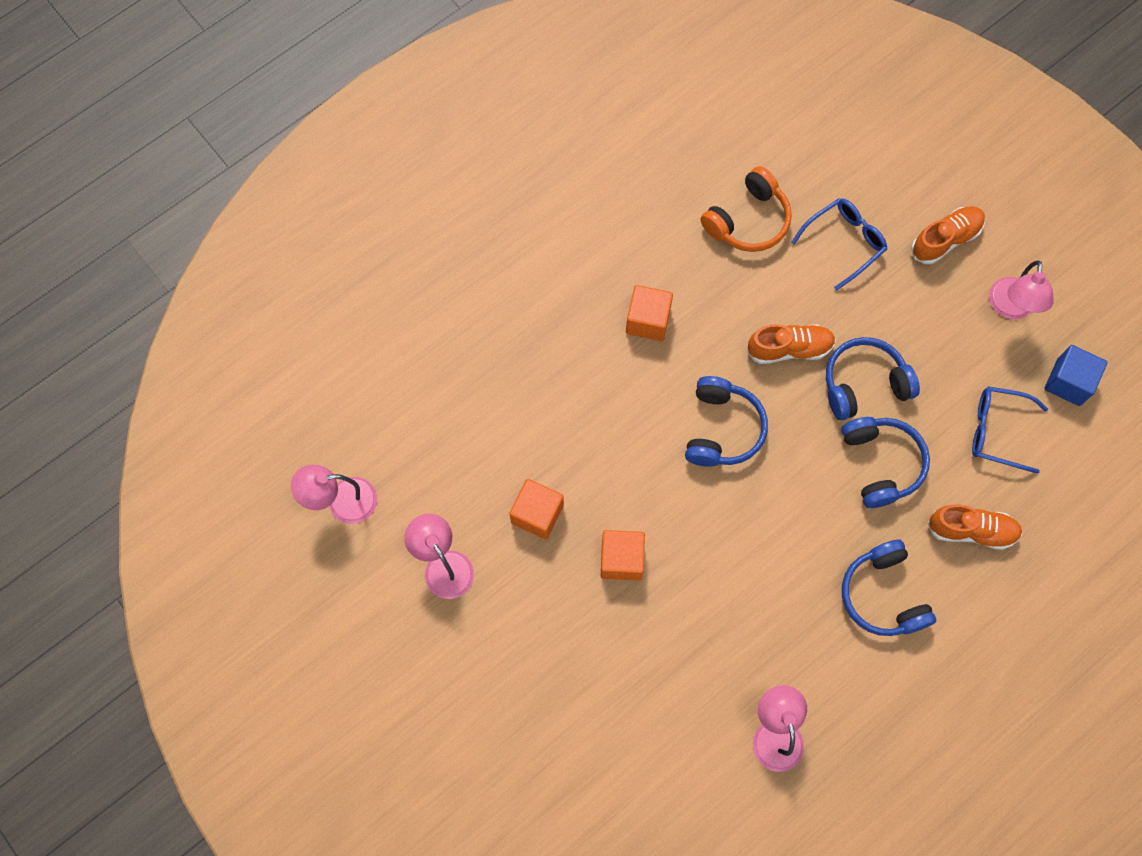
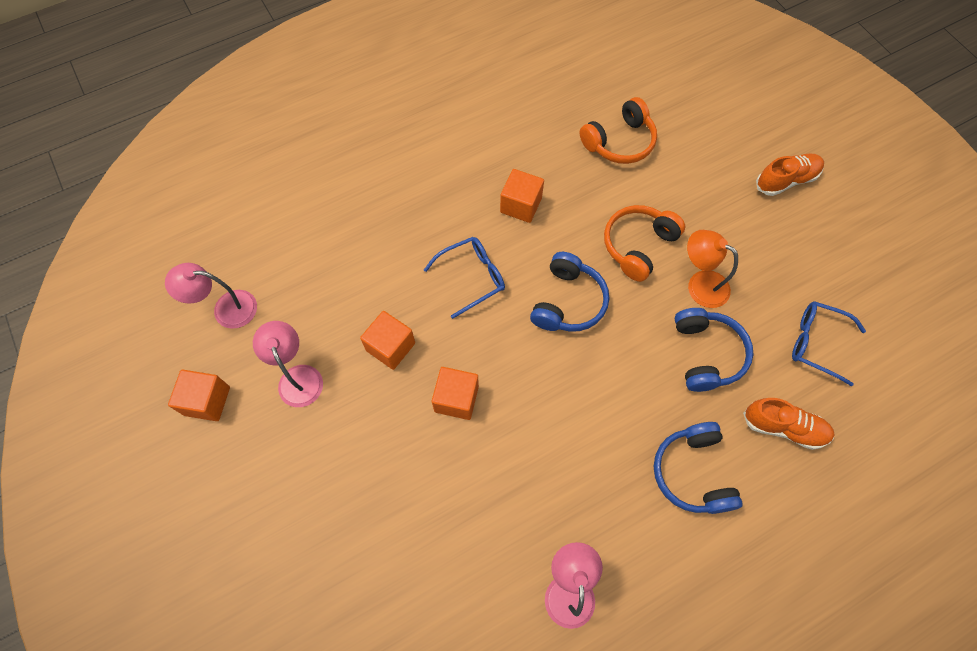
camera: 10 degrees right, 5 degrees down
orange shoe [747,324,836,364] -> orange headphones [604,205,685,282]
blue glasses [791,198,887,291] -> blue glasses moved to [424,237,505,319]
blue headphones [826,337,920,420] -> orange lamp [687,230,738,308]
pink lamp [989,261,1053,319] -> none
blue cube [1044,345,1108,406] -> none
none -> orange cube [168,369,230,421]

